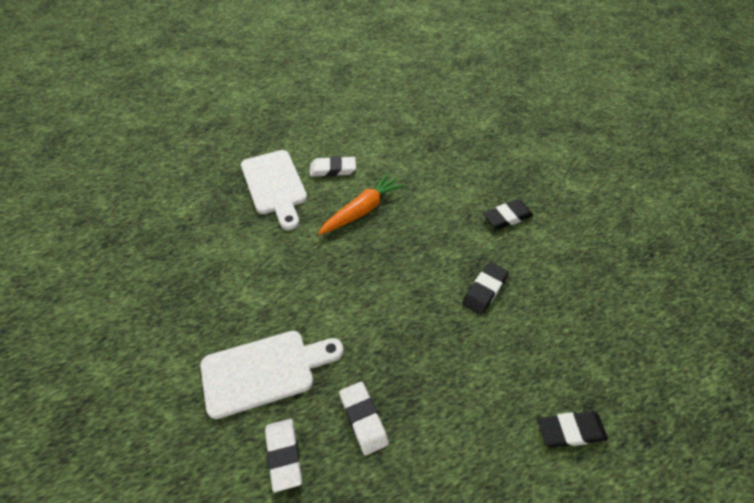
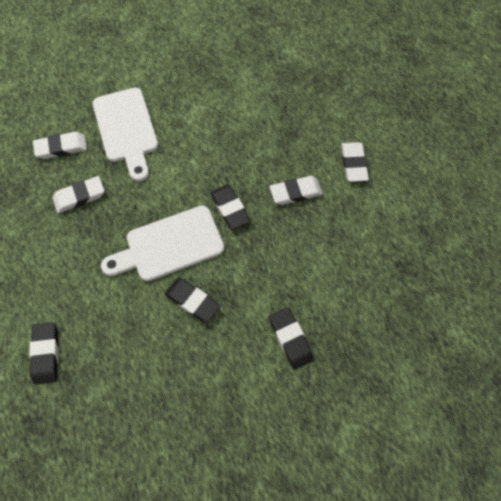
camera: 90 degrees right, 15 degrees up
white cutting board [241,150,307,230] -> white cutting board moved to [101,206,224,281]
orange carrot [318,173,405,235] -> white eraser [270,176,323,205]
none -> black eraser [211,185,250,229]

